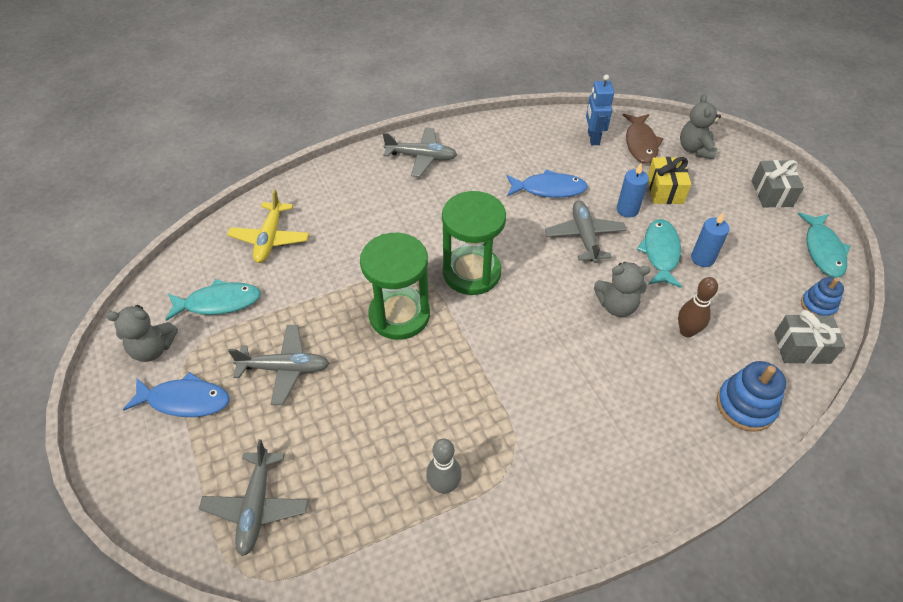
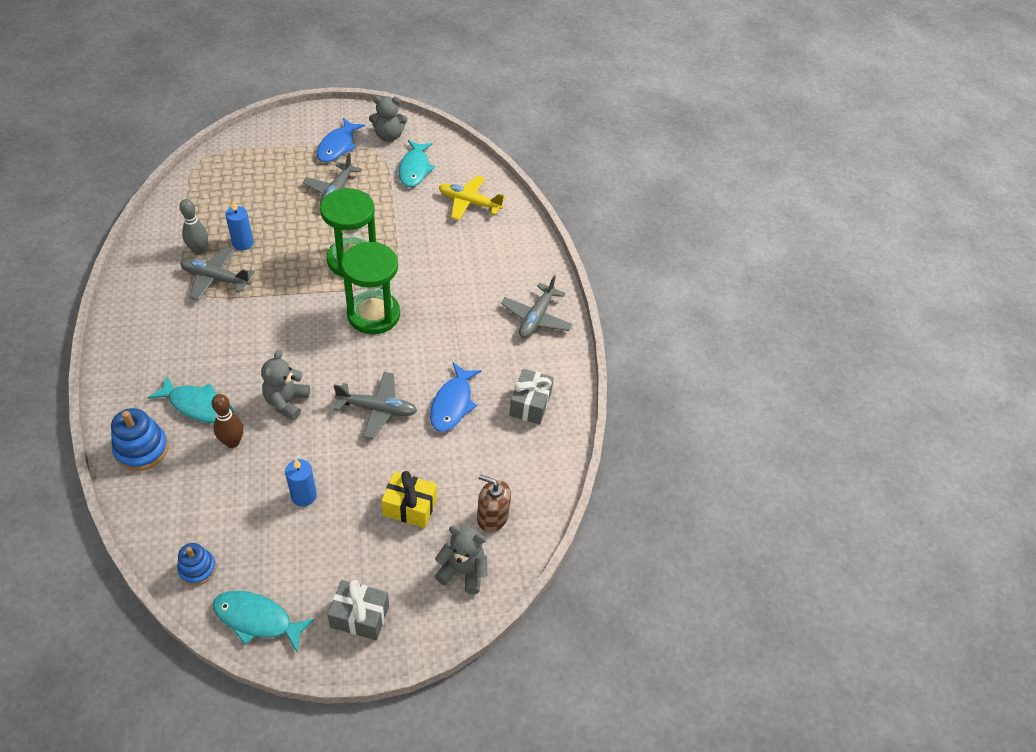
camera: 100 degrees right, 0 degrees up
grey teddy bear [106,305,178,362] -> grey teddy bear turned 105 degrees counterclockwise [369,96,408,142]
grey plane [199,439,308,556] -> grey plane moved to [180,247,254,301]
blue robot [586,75,614,145] -> none
blue candle [617,163,649,218] -> blue candle moved to [225,201,253,250]
brown fish [623,114,664,164] -> brown soap dispenser [477,474,511,532]
turquoise fish [637,219,682,288] -> turquoise fish moved to [147,376,234,423]
grey gift [774,310,845,364] -> grey gift moved to [509,369,554,425]

